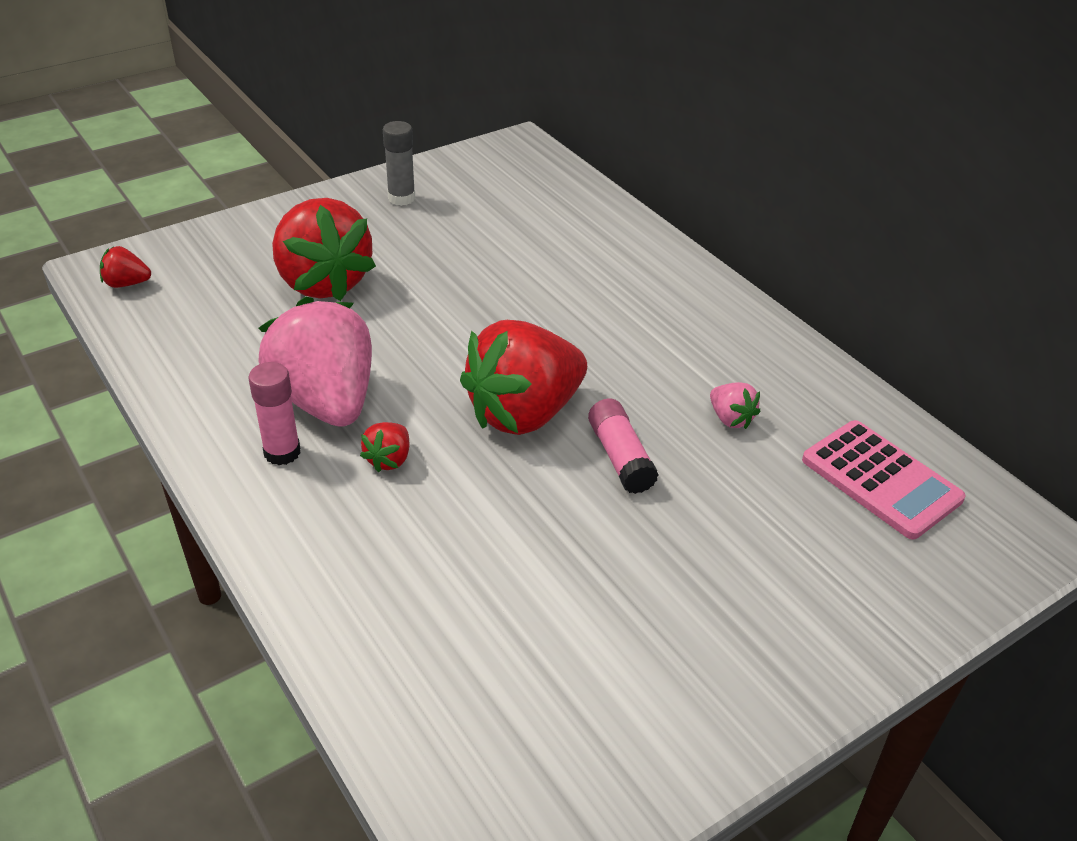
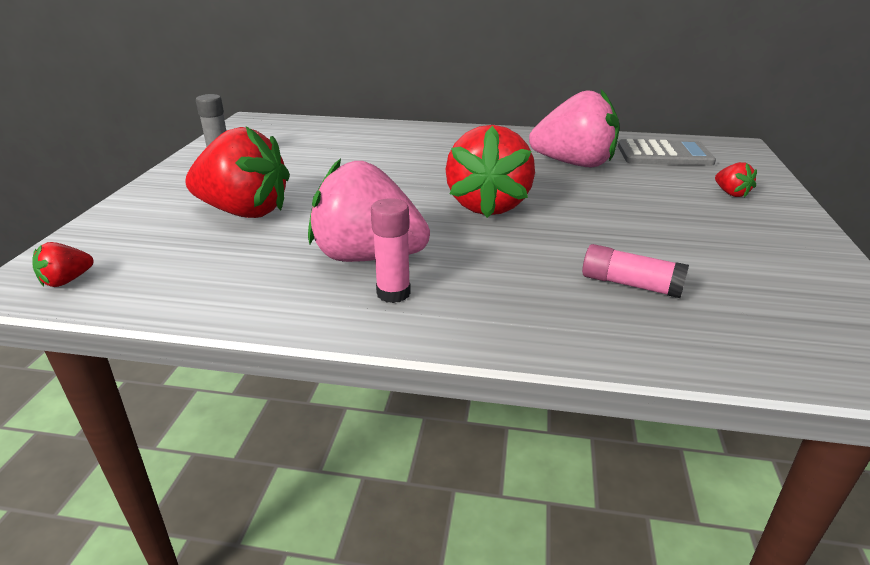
camera: 45 degrees left, 10 degrees down
red strawberry [360,422,409,472] -> red strawberry moved to [715,162,757,197]
pink glue stick [588,398,659,494] -> pink glue stick moved to [582,244,689,298]
pink strawberry [710,382,760,429] -> pink strawberry [529,89,620,168], size x2.39
pink calculator [802,420,966,540] -> grey calculator [618,139,716,165]

